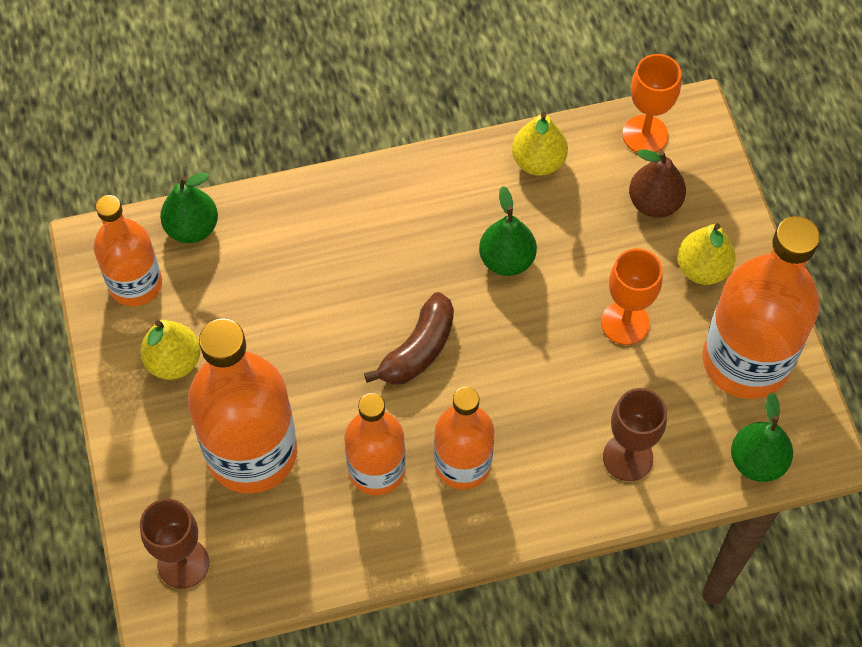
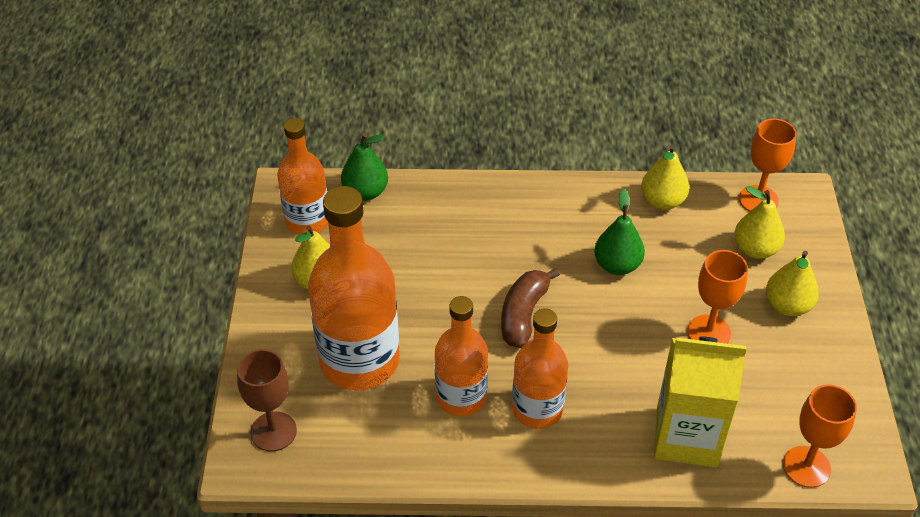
camera: 15 degrees right, 15 degrees down
brown banana [364,292,454,385] -> brown banana turned 150 degrees clockwise [501,268,560,348]
brown goblet [603,388,667,481] -> yellow carton [654,336,747,467]
brown pear [629,149,686,218] -> yellow pear [734,186,785,259]
orange bottle [702,216,820,399] -> none
green pear [731,392,793,482] -> orange goblet [783,384,857,488]

